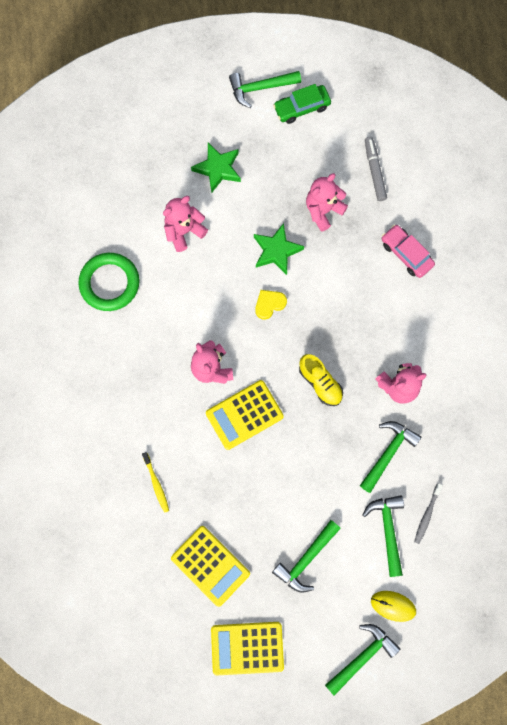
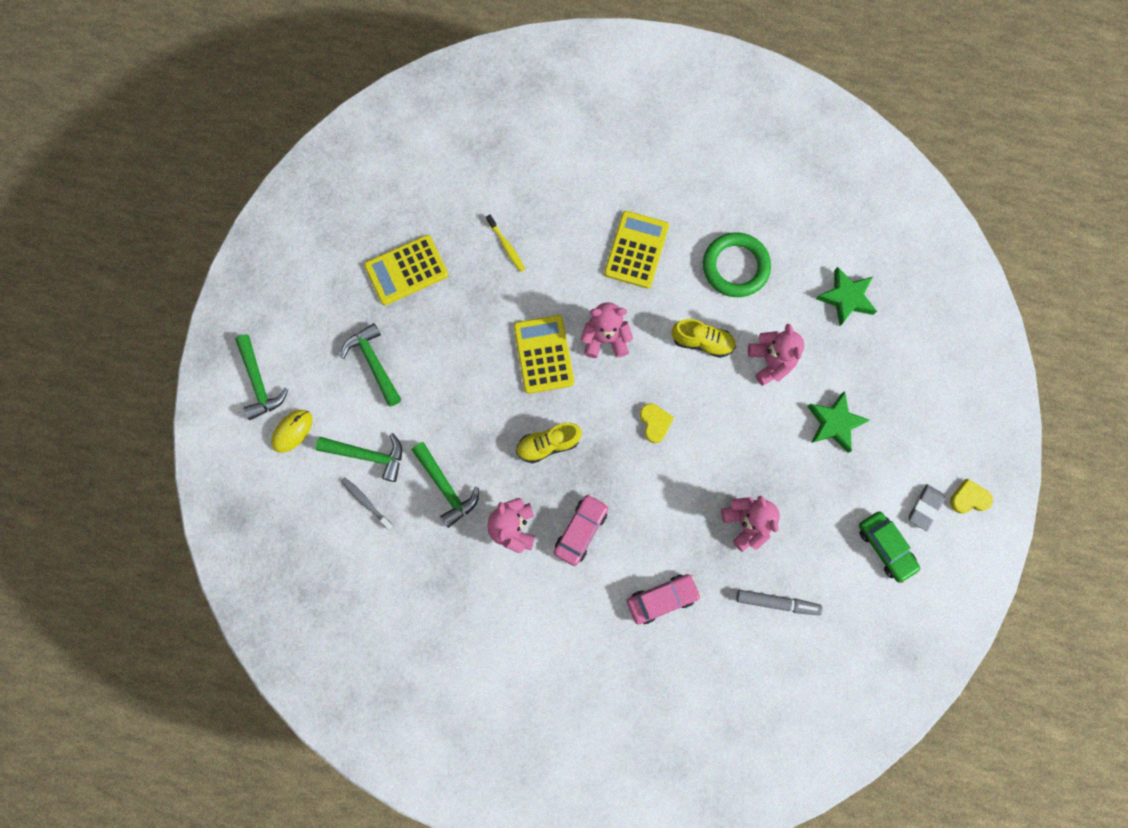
camera: 110 degrees right, 0 degrees up
yellow toothbrush [142,452,169,513] -> yellow toothbrush turned 120 degrees counterclockwise [486,214,525,272]
yellow calculator [211,622,284,675] -> yellow calculator moved to [604,211,669,289]
green hammer [229,71,301,108] -> grey eraser [909,484,945,531]
green star [254,223,304,275] -> green star moved to [816,267,877,326]
green car [273,84,331,124] -> green car turned 150 degrees clockwise [859,511,920,583]
none -> pink car [554,494,608,566]
none -> yellow shoe [672,319,736,358]
none -> yellow heart [950,479,993,514]

